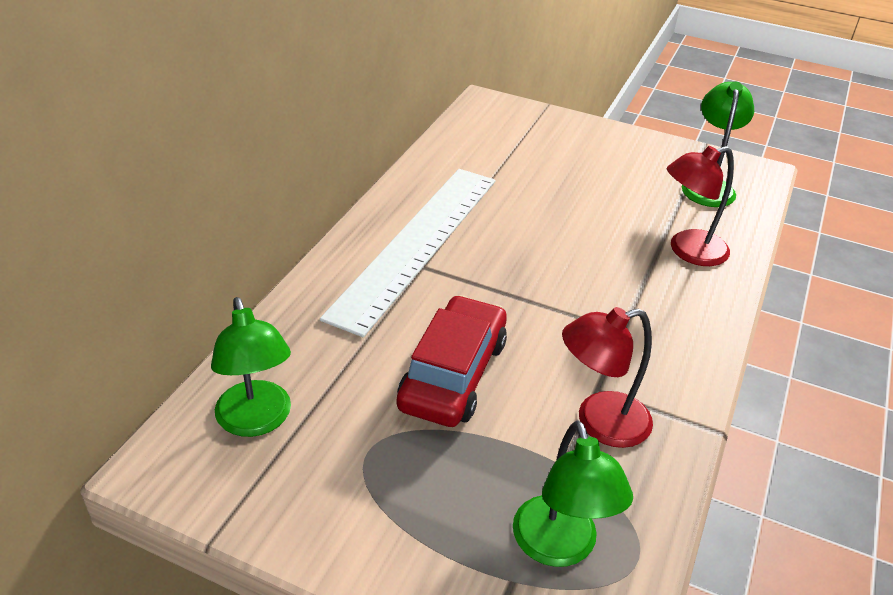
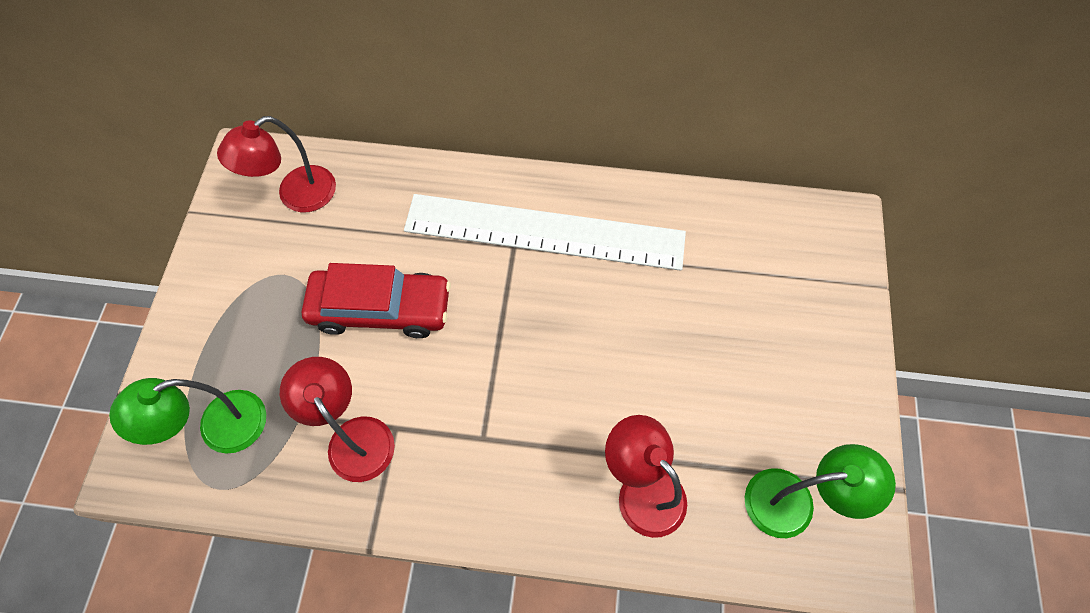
camera: 75 degrees right, 25 degrees up
green lamp [211,297,291,437] -> red lamp [217,116,336,212]

